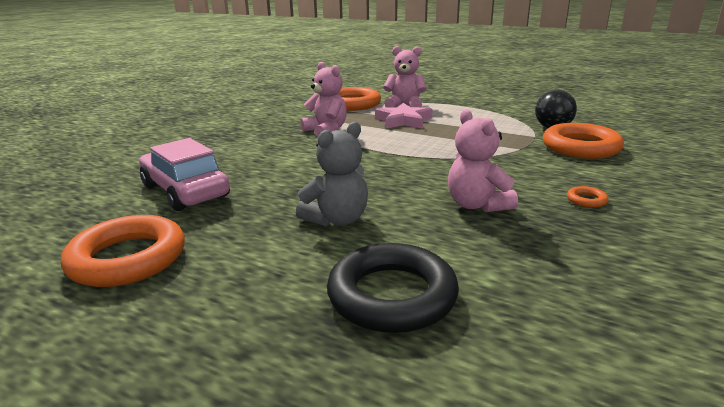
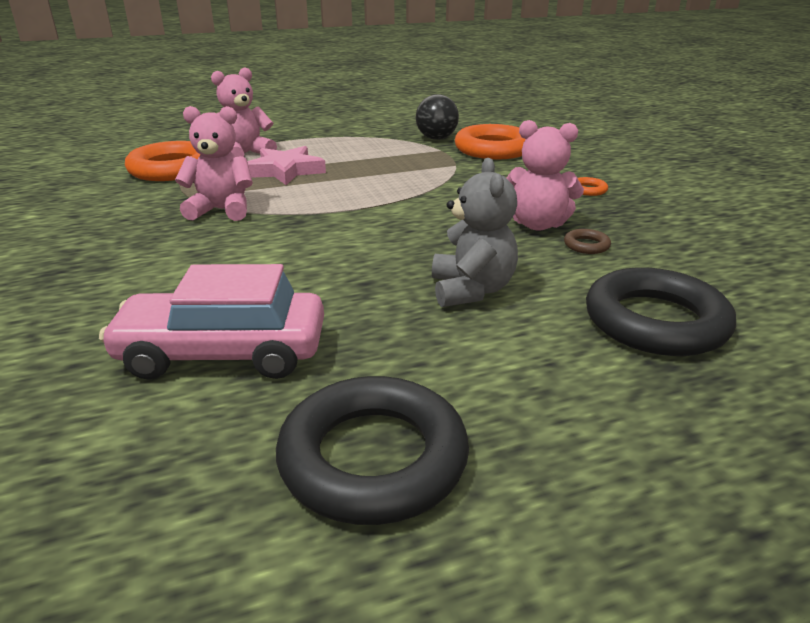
camera: 50 degrees left, 5 degrees up
orange ring [61,215,185,287] -> black ring [276,376,469,525]
none -> brown ring [564,229,611,254]

